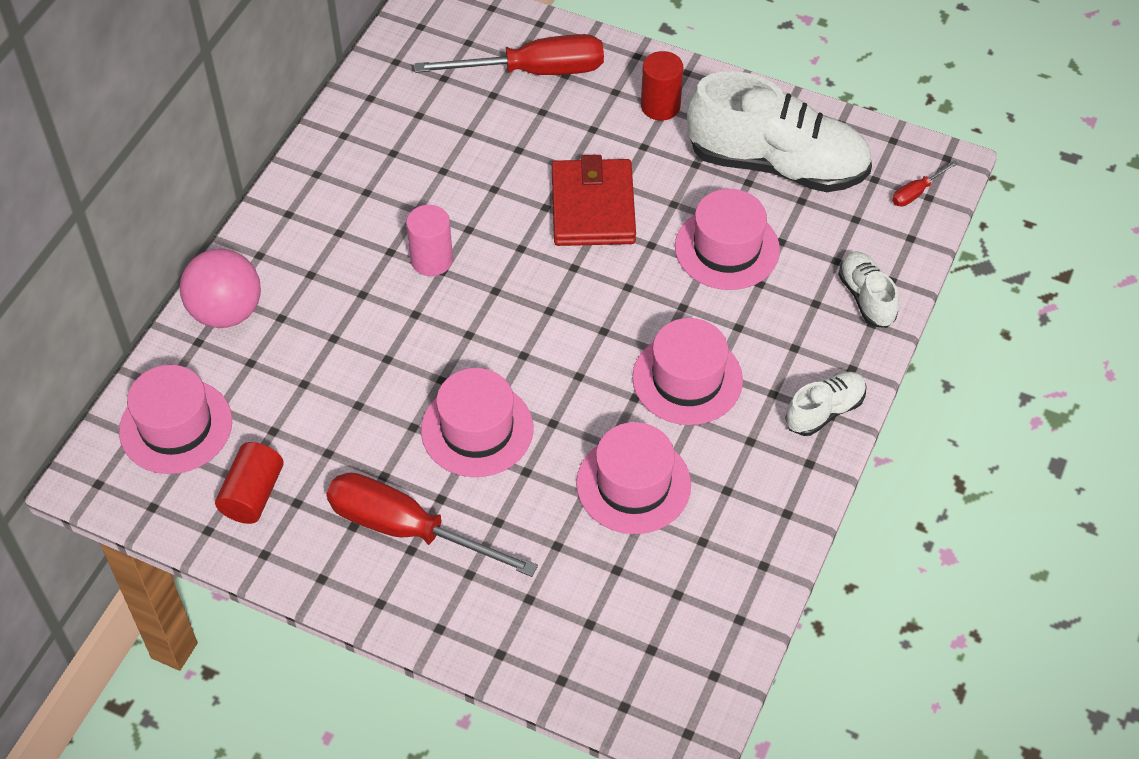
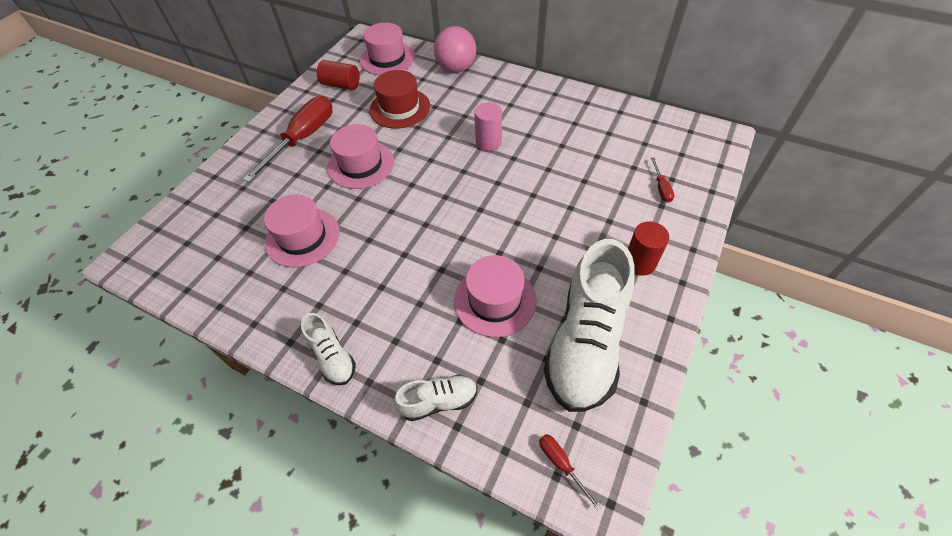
camera: 95 degrees right, 0 degrees up
red screwdriver [414,34,604,75] -> red screwdriver [651,158,674,203], size x0.43
red wallet [552,155,636,246] -> none
pink hat [632,318,743,425] -> none
none -> red hat [369,70,430,129]

